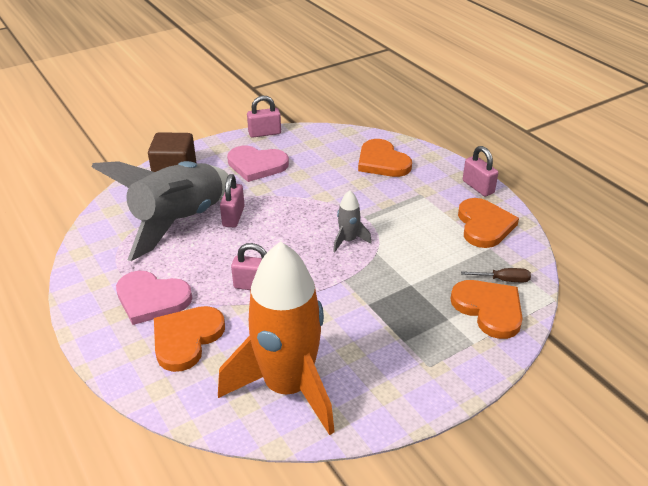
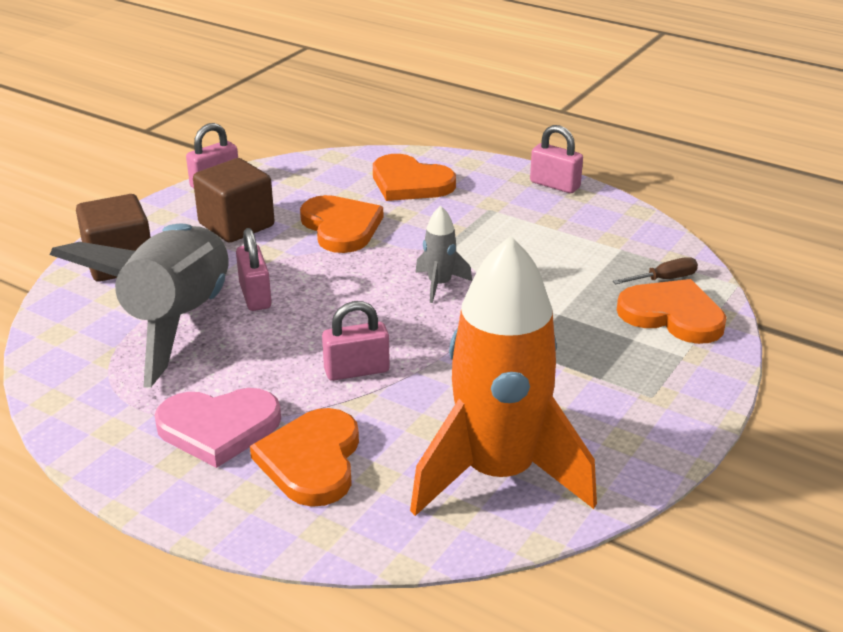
camera: 25 degrees left, 5 degrees down
pink heart [227,146,289,182] -> brown cube [193,158,275,243]
orange heart [458,198,519,248] -> orange heart moved to [300,195,383,253]

